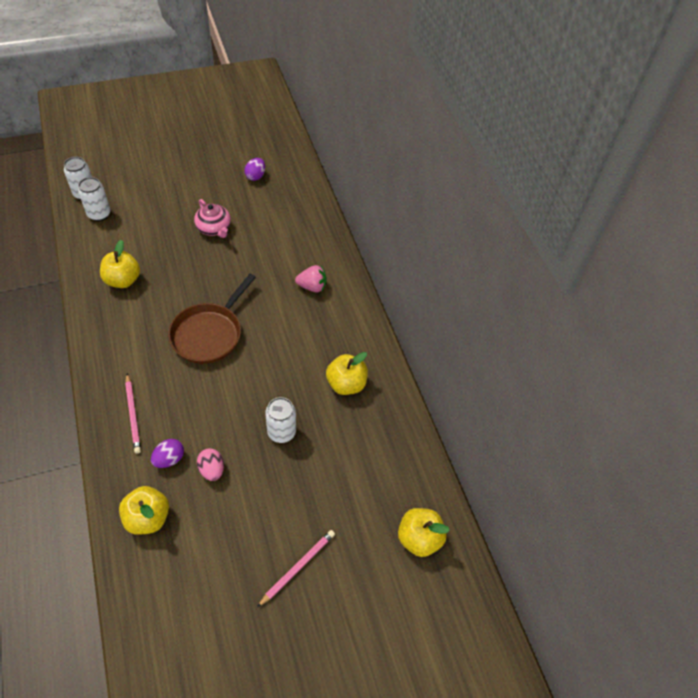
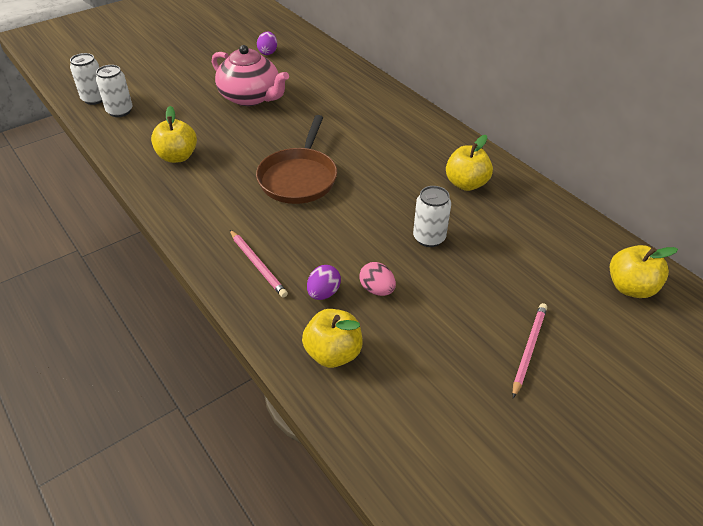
camera: 15 degrees left, 10 degrees down
pink teapot [194,199,231,238] -> pink teapot [212,45,289,106], size x1.61
pink strawberry [295,265,327,292] -> none

